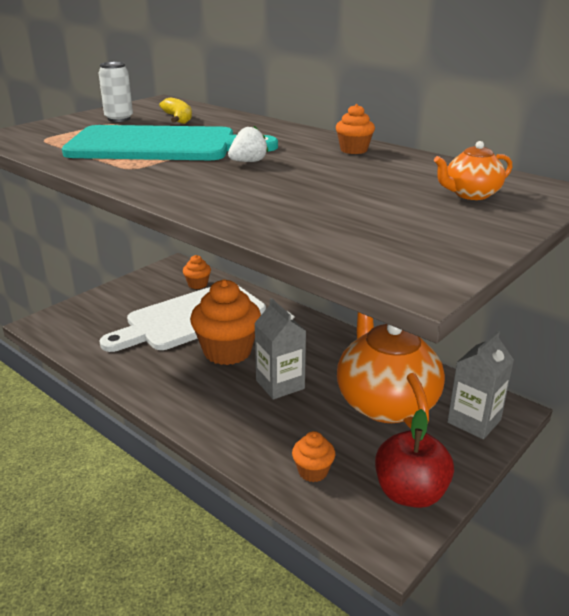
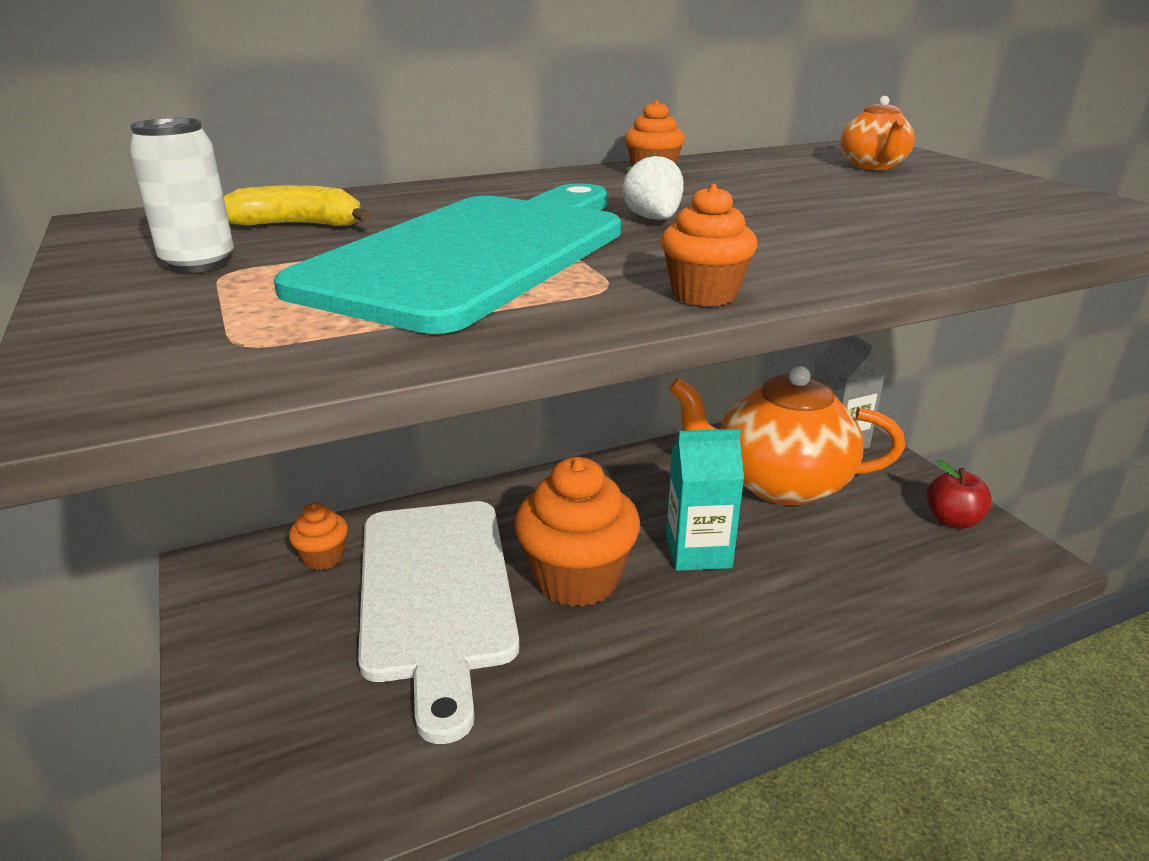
camera: 65 degrees left, 0 degrees up
grey carton [254,298,306,400] -> turquoise carton [666,429,744,571]
orange cupcake [292,431,335,482] -> orange cupcake moved to [661,184,758,306]
red apple [375,409,454,508] -> red apple [926,460,992,529], size x0.65

